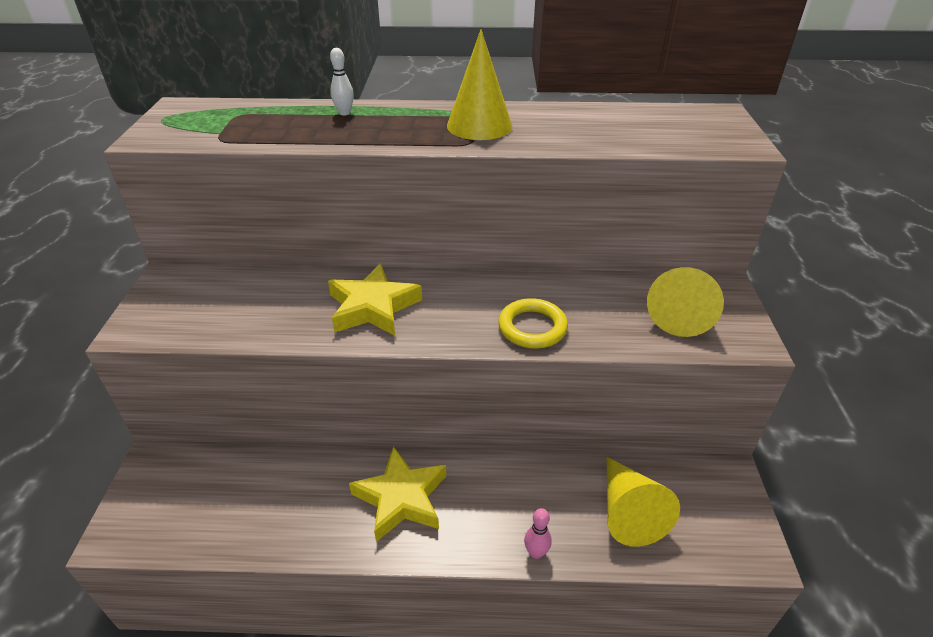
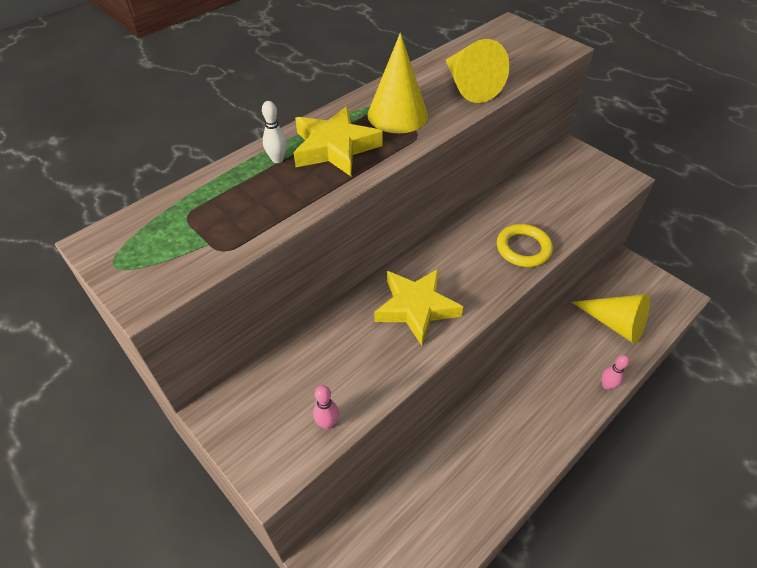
camera: 45 degrees left, 10 degrees up
yellow star [349,446,446,542] -> yellow star moved to [294,106,383,176]
yellow cone [647,267,724,337] -> yellow cone moved to [446,39,509,103]
none -> pink bowling pin [313,385,339,429]

